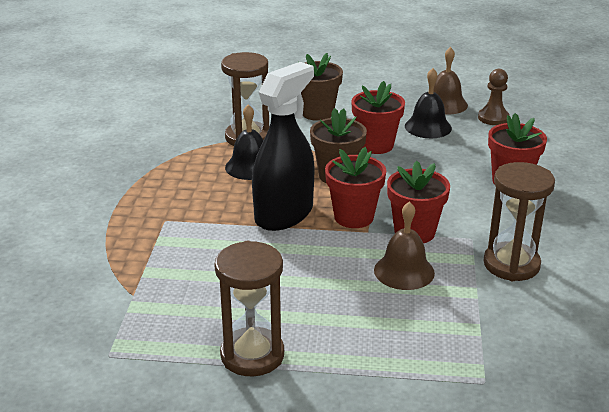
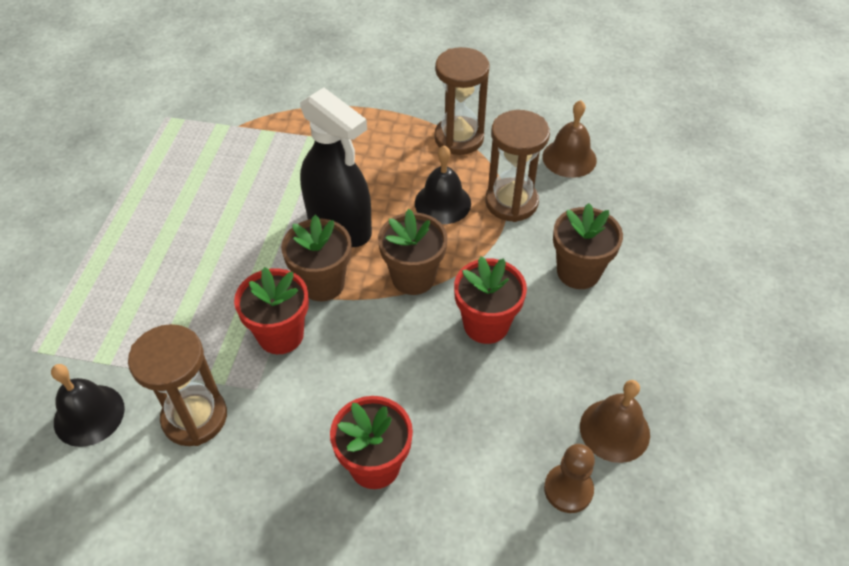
camera: 95 degrees right, 20 degrees up
brown hourglass [214,241,284,376] -> brown hourglass moved to [434,47,490,155]
red flower pot [325,147,386,228] -> brown flower pot [281,215,351,301]
brown bell [374,201,435,290] -> brown bell moved to [542,100,597,178]
black bell [405,68,452,138] -> black bell moved to [51,364,125,447]

